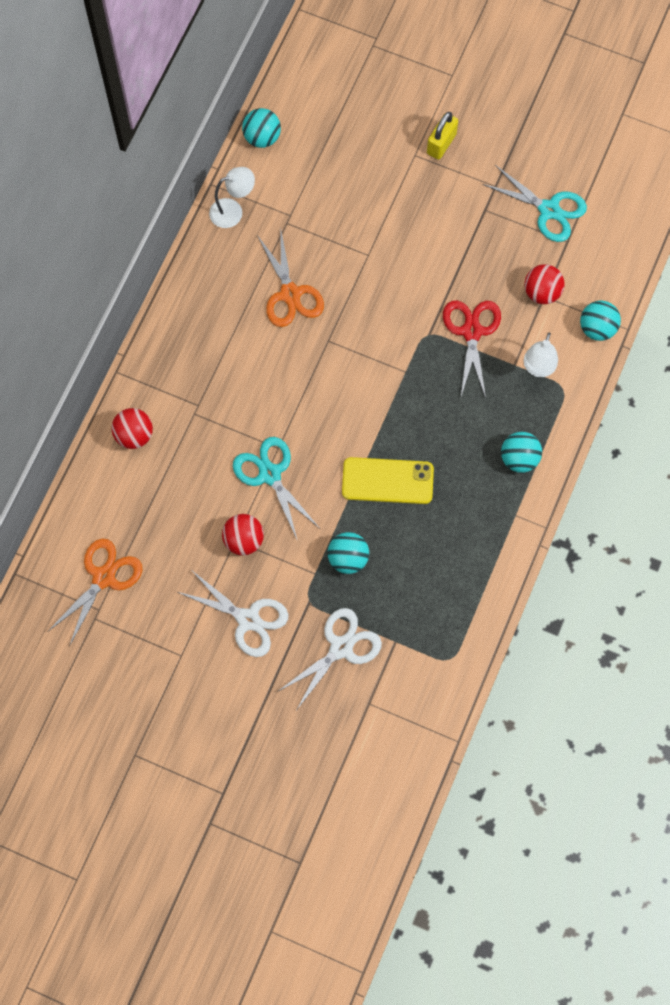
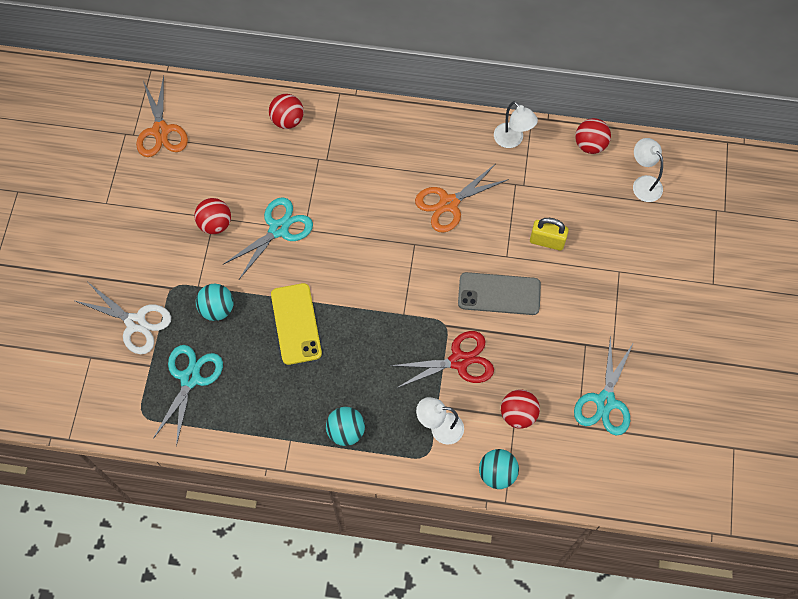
camera: 75 degrees right, 5 degrees down
orange scissors [47,539,143,647] -> orange scissors turned 60 degrees clockwise [136,76,188,157]
white scissors [178,571,289,657] -> none
turquoise ball [242,108,281,148] -> red ball [575,118,611,154]
yellow padlock [427,112,458,160] -> yellow padlock moved to [530,218,569,251]
none -> turquoise scissors [153,345,223,446]
none -> grey phone [458,272,541,315]
none -> white lamp [633,138,663,202]

